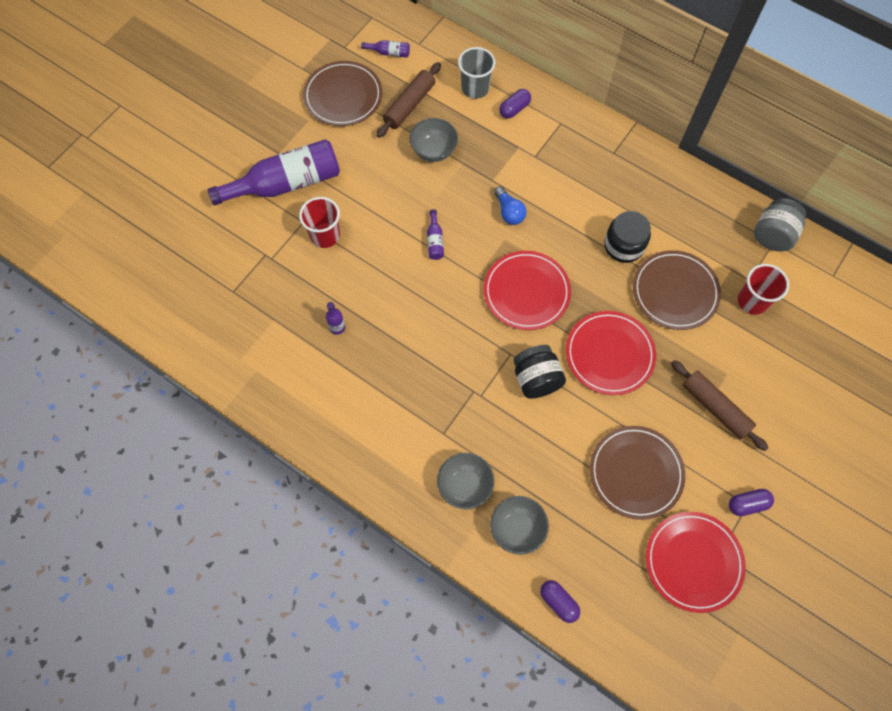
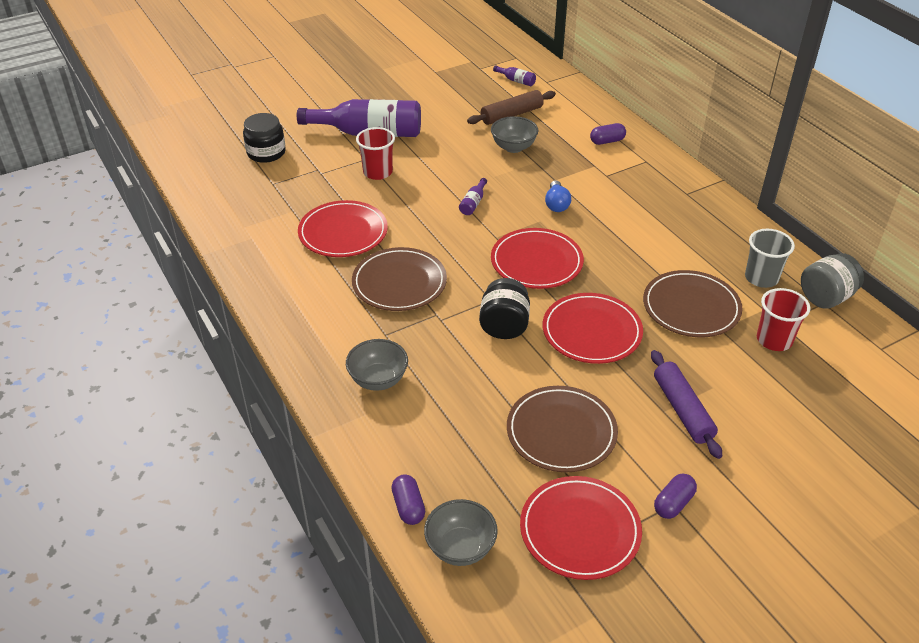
camera: 25 degrees right, 25 degrees down
brown plate [303,61,382,126] -> brown plate moved to [352,247,447,311]
purple bottle [326,302,345,335] -> red plate [298,200,388,257]
grey cup [458,47,496,99] -> grey cup moved to [745,229,795,288]
grey bowl [490,496,549,555] -> grey bowl moved to [424,499,498,566]
black jar [604,211,651,263] -> black jar moved to [243,113,286,163]
brown rolling pin [671,360,768,451] -> purple rolling pin [651,350,722,459]
purple capsule [729,489,774,516] -> purple capsule turned 60 degrees counterclockwise [654,474,697,519]

